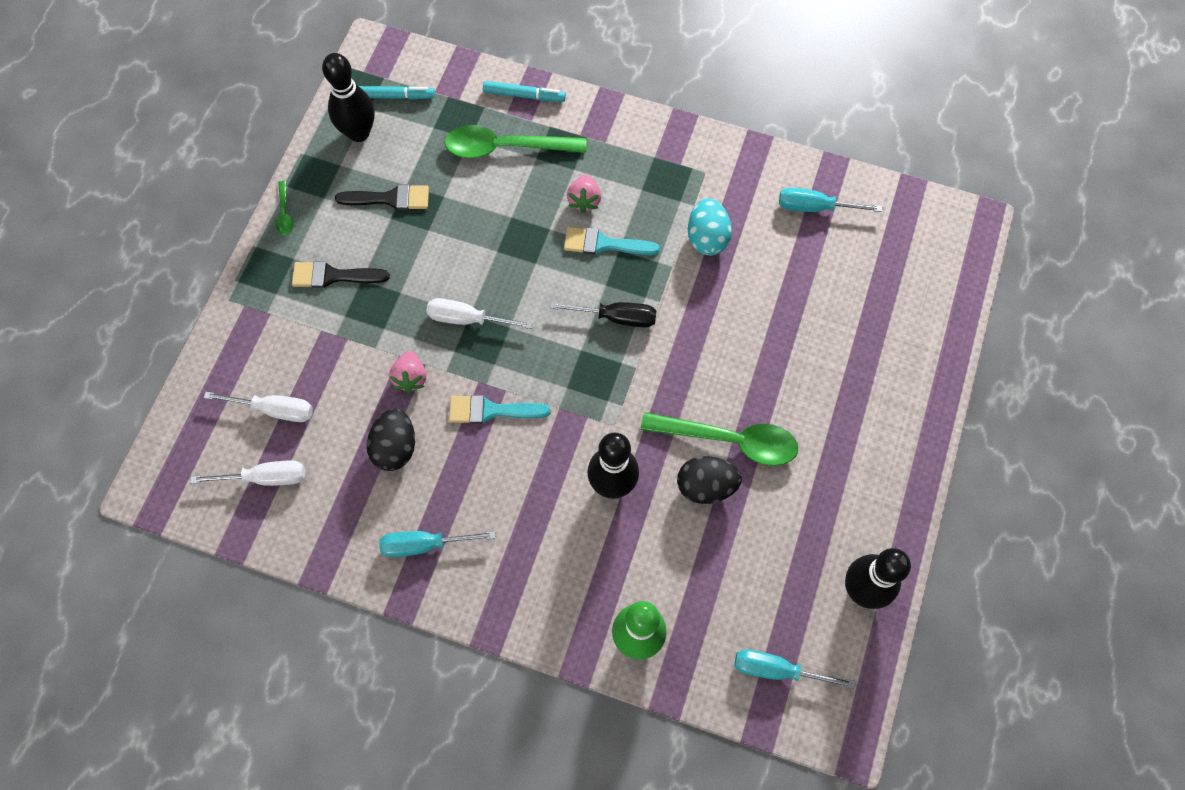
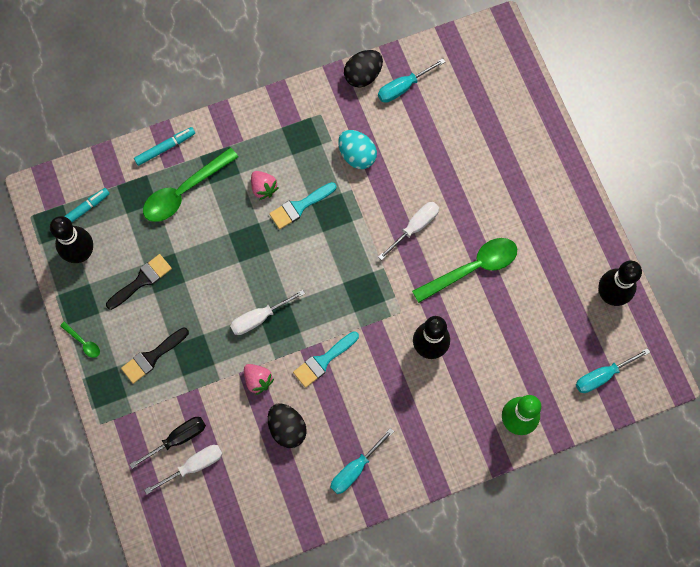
camera: 40 degrees left, 5 degrees up
white screwdriver [190,460,305,486] -> white screwdriver moved to [378,202,439,260]
black screwdriver [550,302,656,328] -> black screwdriver moved to [129,417,206,469]
black egg [677,456,742,504] -> black egg moved to [344,50,383,87]

